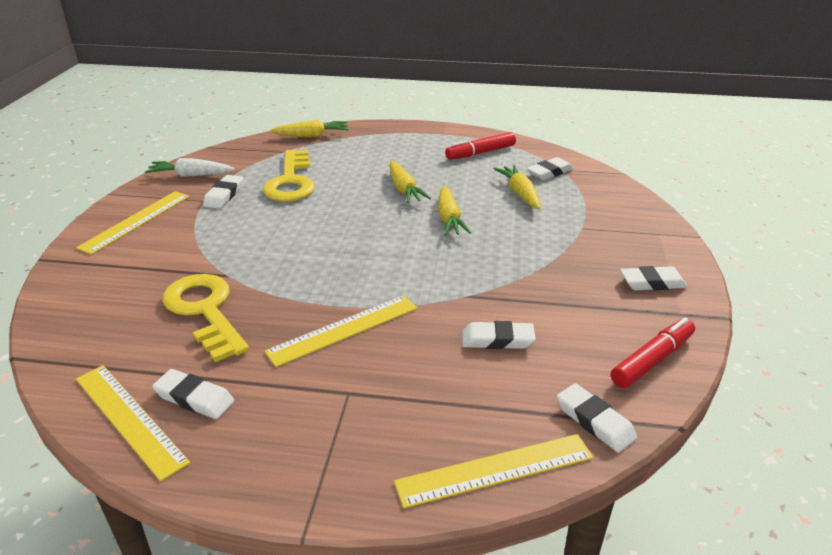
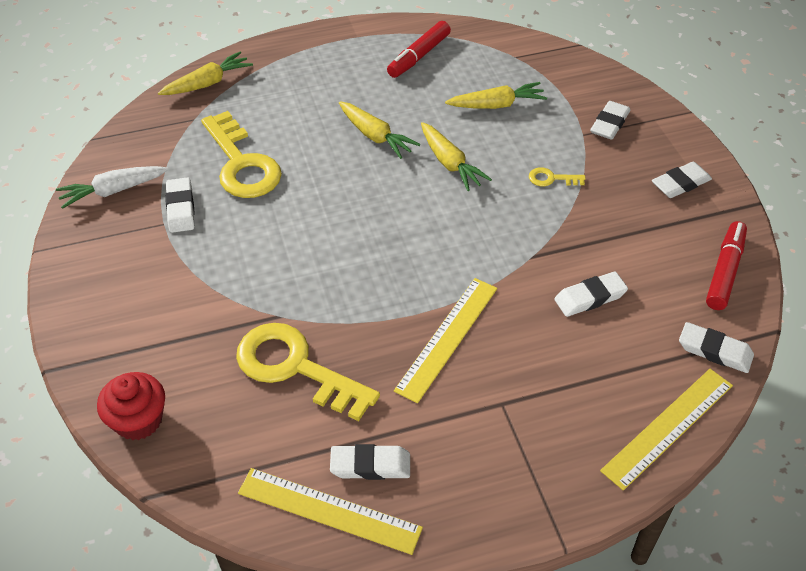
camera: 25 degrees left, 15 degrees up
yellow ruler [76,191,190,255] -> none
yellow carrot [494,165,540,209] -> yellow carrot turned 120 degrees clockwise [445,82,547,109]
white eraser [527,157,573,180] -> white eraser moved to [590,101,631,140]
none -> red cupcake [97,372,165,440]
none -> yellow key [529,167,586,186]

